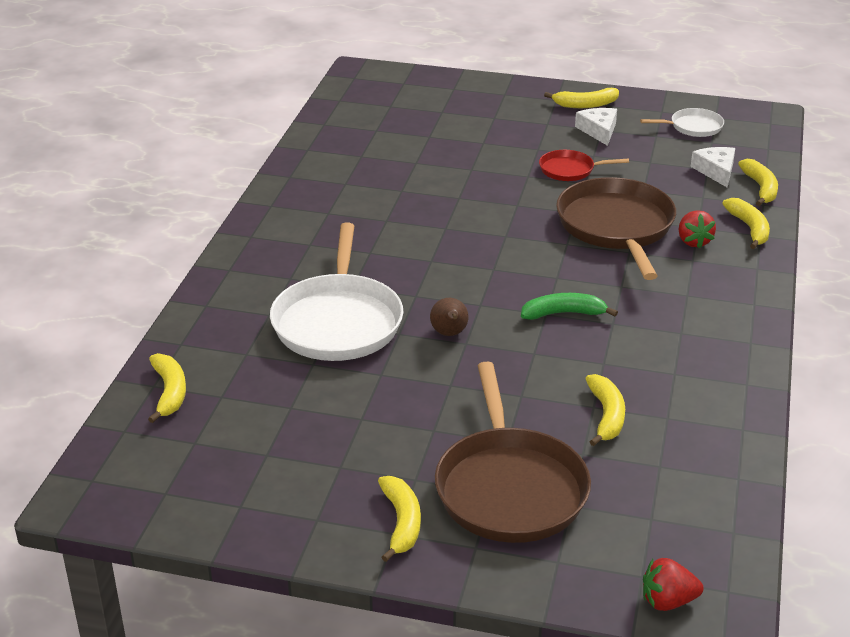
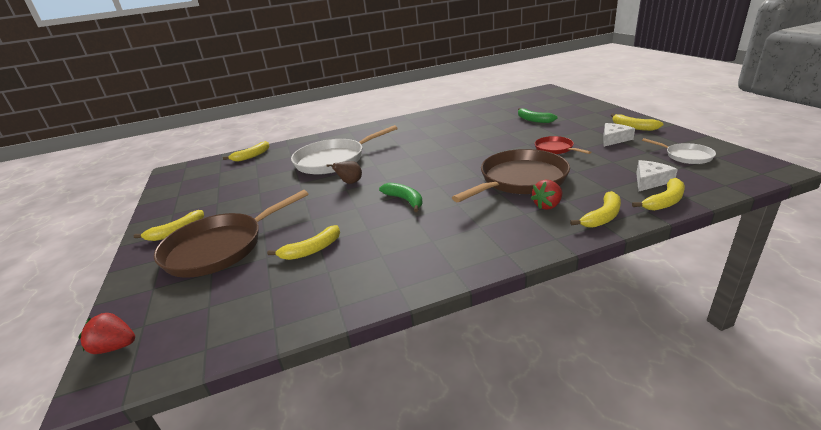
camera: 60 degrees right, 5 degrees down
red strawberry [643,558,703,611] -> red strawberry turned 45 degrees counterclockwise [78,313,135,354]
none -> green banana [518,108,558,123]

